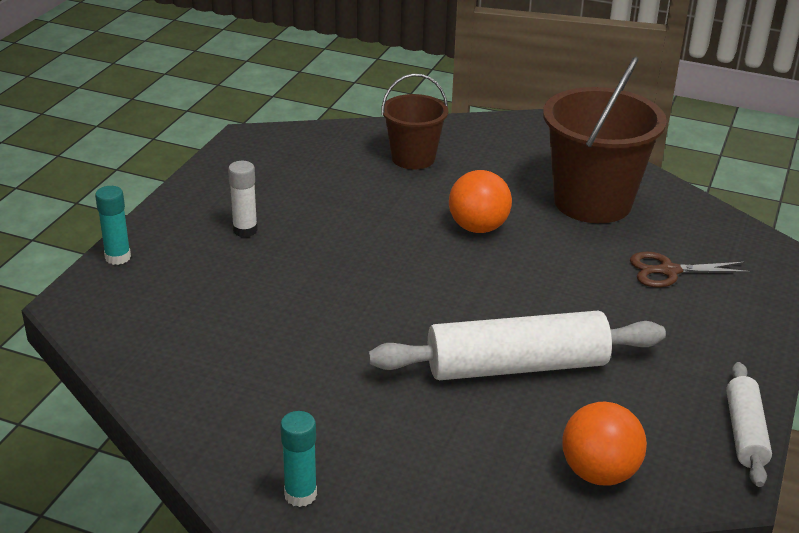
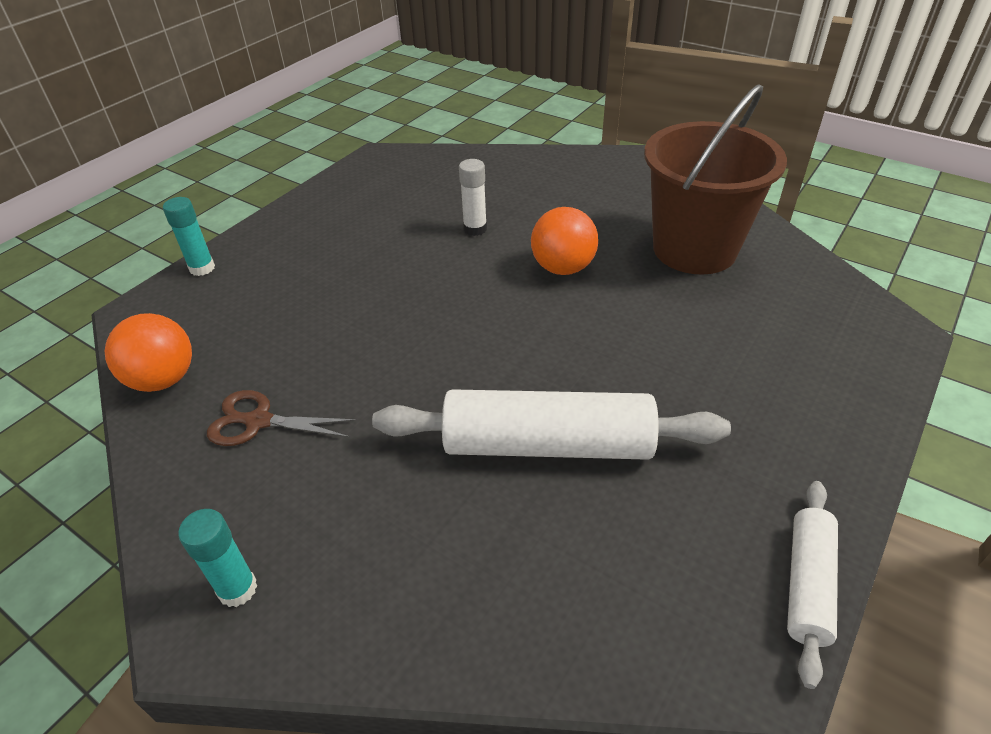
camera: 15 degrees right, 10 degrees up
white glue stick [228,161,258,237] -> white glue stick moved to [459,159,487,236]
brown bucket [381,74,448,170] -> none
orange ball [562,402,647,486] -> orange ball moved to [105,313,192,392]
brown scissors [630,252,751,287] -> brown scissors moved to [207,390,358,446]

